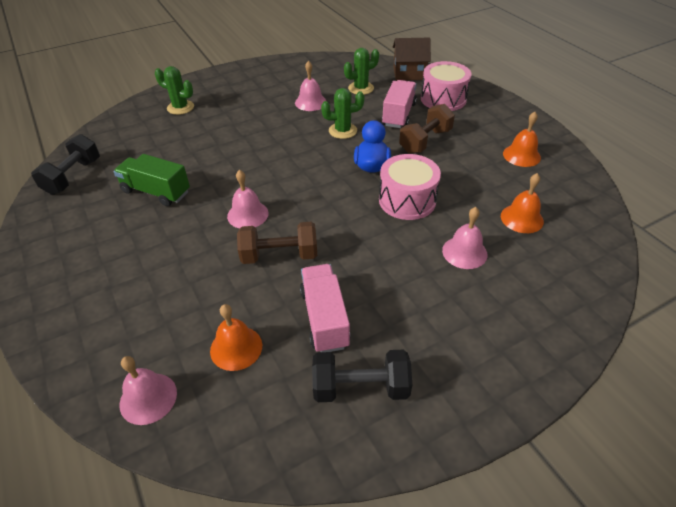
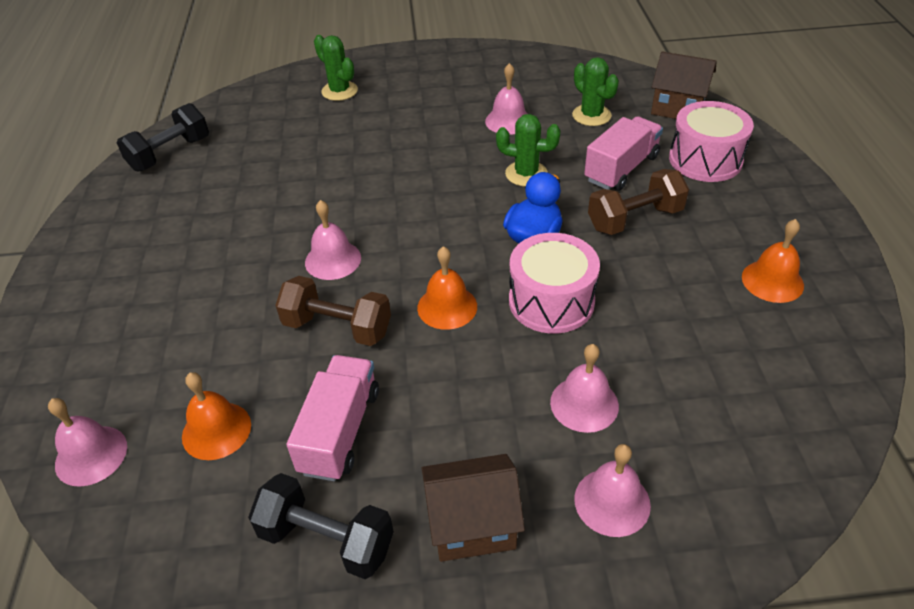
camera: 25 degrees right, 0 degrees up
green truck [113,154,190,206] -> none
green cactus [344,48,379,95] -> green cactus turned 60 degrees clockwise [572,57,619,126]
orange bell [501,173,544,233] -> orange bell moved to [417,246,477,330]
none -> brown house [422,454,525,562]
none -> pink bell [574,444,651,537]

